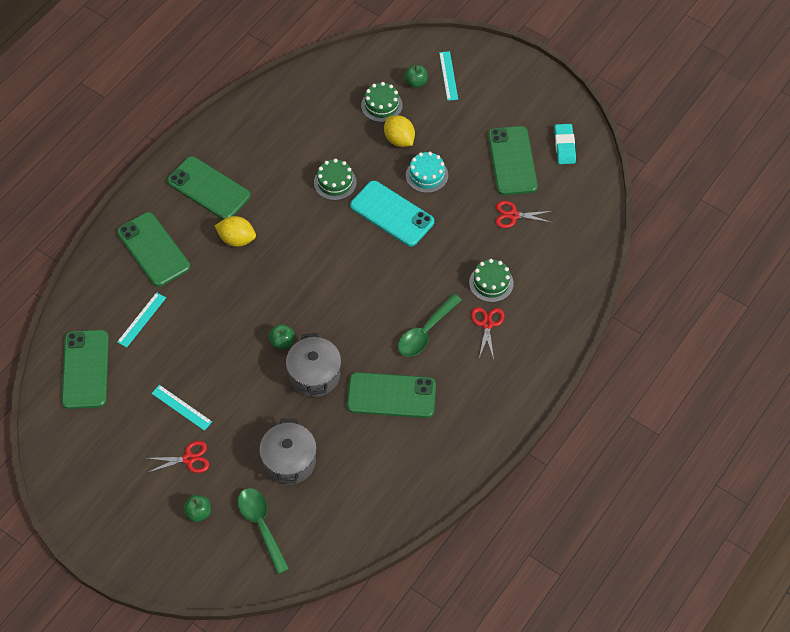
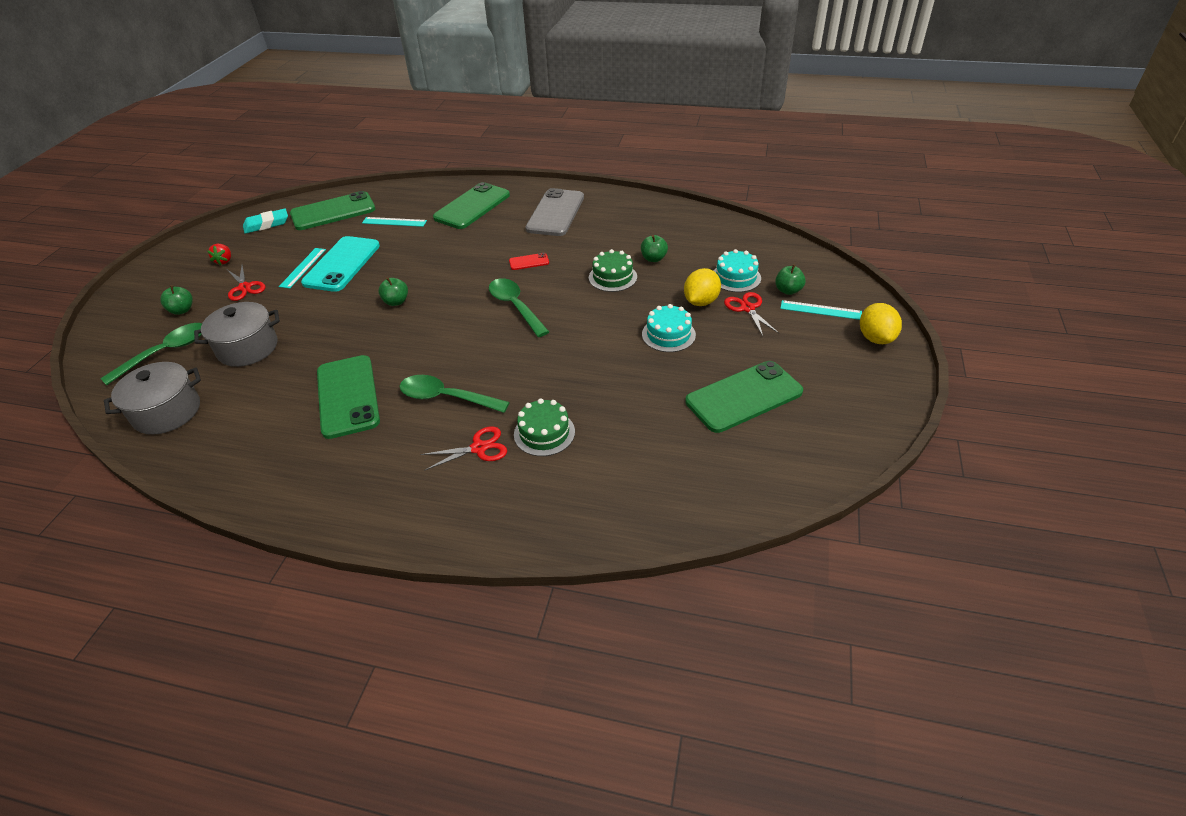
camera: 70 degrees right, 15 degrees down
green phone [167,156,250,219] -> grey phone [525,188,584,236]
yellow lemon [215,216,256,247] -> yellow lemon moved to [860,303,902,344]
grey pot [286,333,341,397] -> grey pot moved to [104,362,201,435]
turquoise phone [350,181,434,246] -> turquoise phone moved to [301,236,380,292]
green cake [361,82,403,122] -> turquoise cake [714,249,761,292]
turquoise ruler [439,51,458,101] -> turquoise ruler turned 45 degrees clockwise [780,300,862,320]
red scissors [496,201,553,228] -> red scissors moved to [724,292,779,336]
turquoise eraser [554,124,576,164] -> turquoise eraser moved to [243,208,288,234]
none -> red strawberry [207,244,231,265]
none -> green spoon [489,278,549,337]
none -> red phone [509,253,549,270]
none -> green apple [641,235,668,262]

